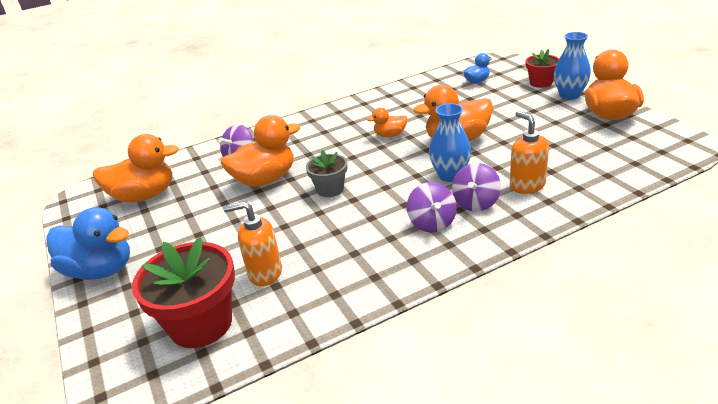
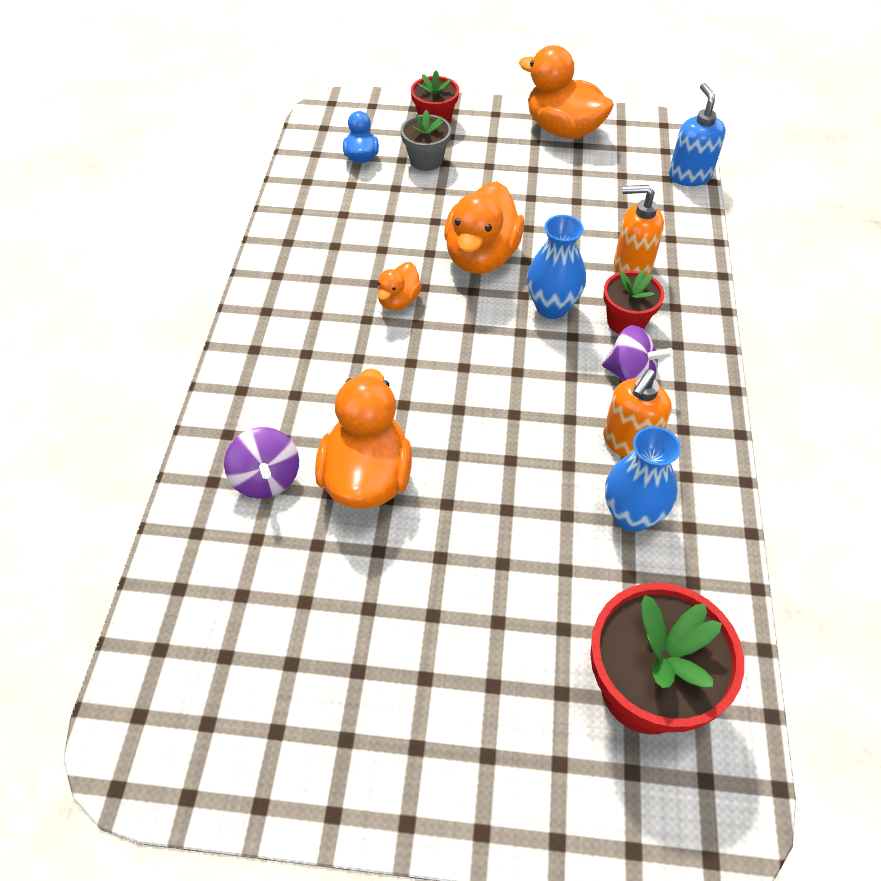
camera: 60 degrees left, 20 degrees up
blue duck [46,207,130,280] -> none
orange duck [93,134,179,202] -> none
orange soap dispenser [223,201,282,286] -> orange soap dispenser moved to [603,369,672,457]
grey flower pot [306,150,347,197] -> grey flower pot moved to [401,110,451,171]
purple spinning top [452,163,501,212] -> red flower pot [603,270,664,334]
blue vase [554,32,591,100] -> blue vase moved to [605,426,681,532]
none -> blue soap dispenser [669,83,726,186]

